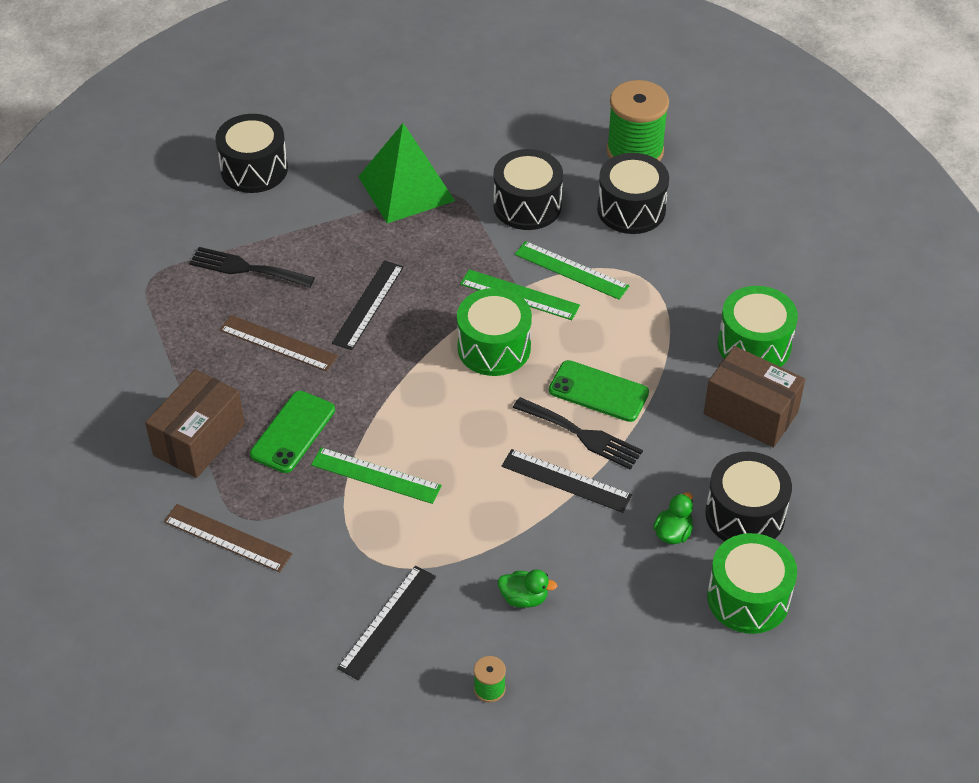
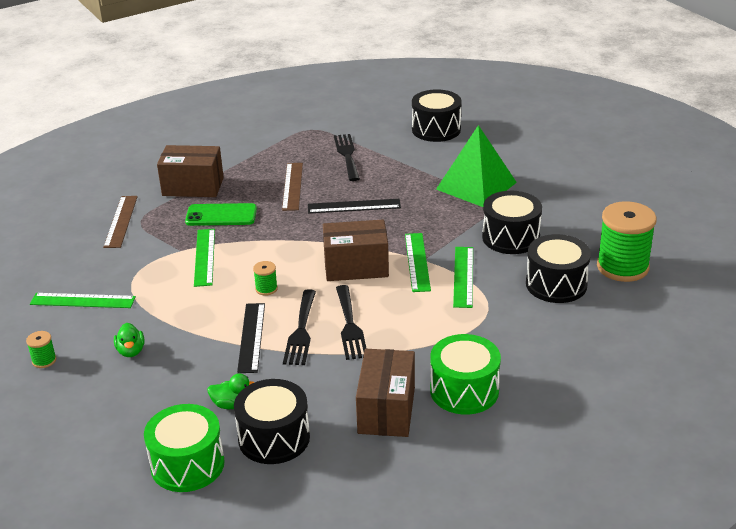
camera: 65 degrees right, 15 degrees down
black ruler [337,566,436,680] -> green ruler [30,293,136,308]
green drum [457,288,532,376] -> brown box [323,219,389,281]
green phone [549,360,649,422] -> black fork [336,285,367,360]
none -> green spool [253,261,278,296]

